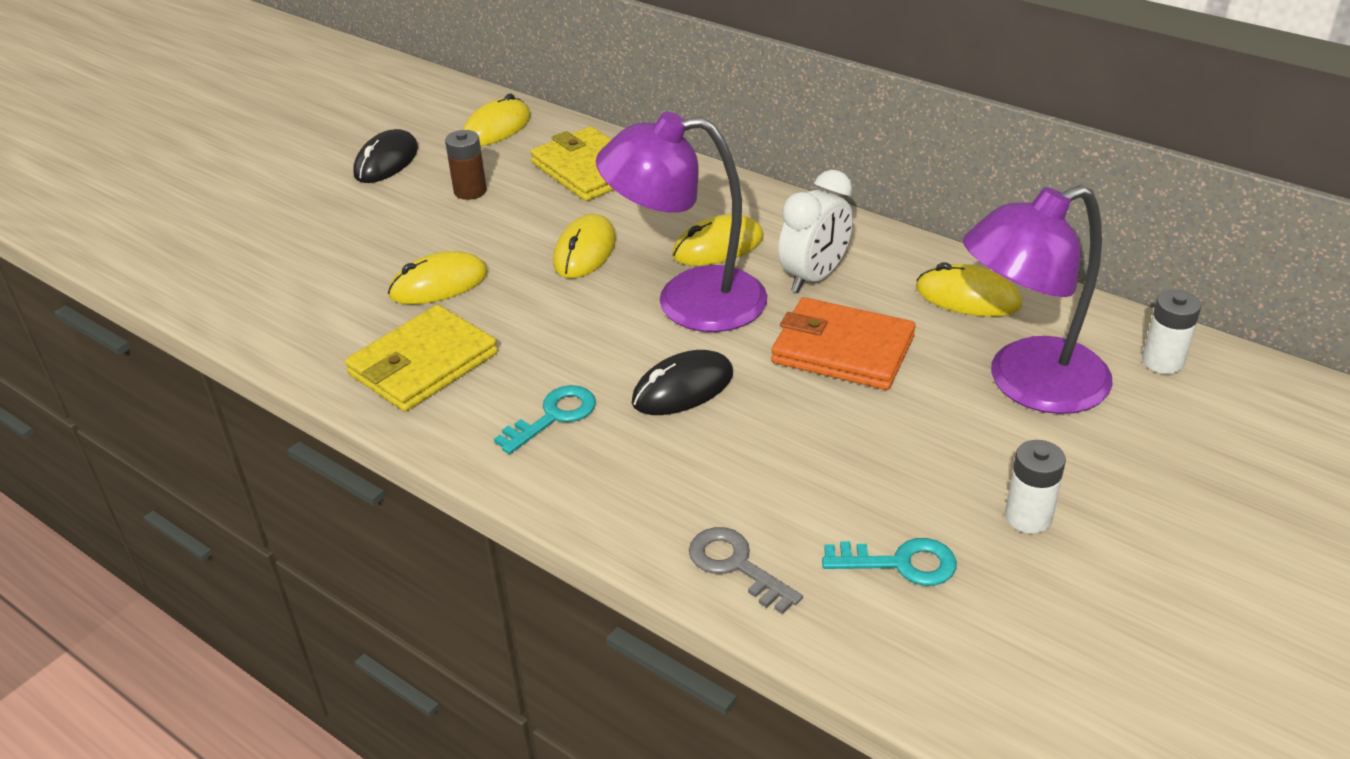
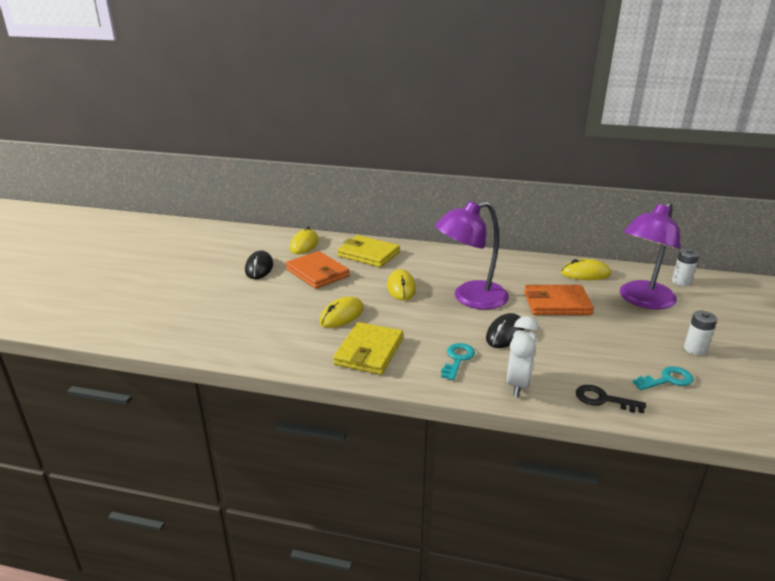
camera: 25 degrees left, 10 degrees down
brown battery [445,130,487,200] -> orange wallet [286,251,349,289]
yellow mouse [672,214,764,266] -> none
grey key [689,527,803,614] -> black key [576,385,646,413]
white clock [778,170,853,293] -> white clock moved to [507,316,539,397]

